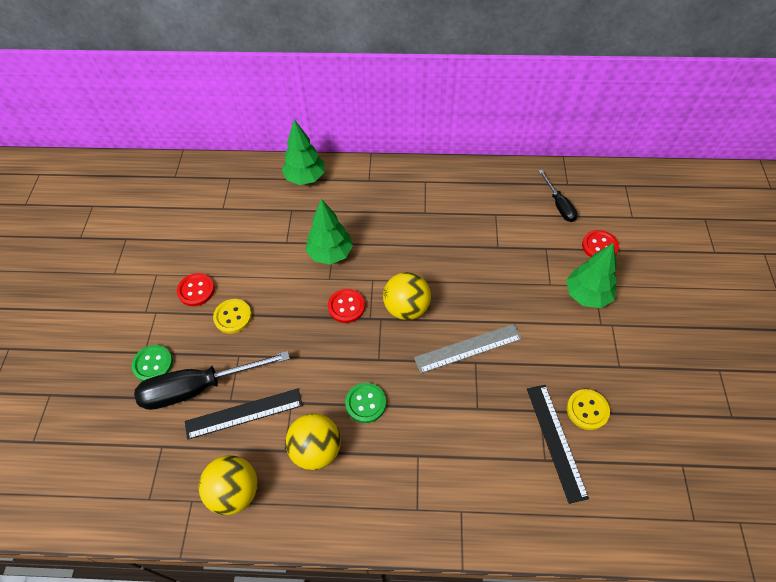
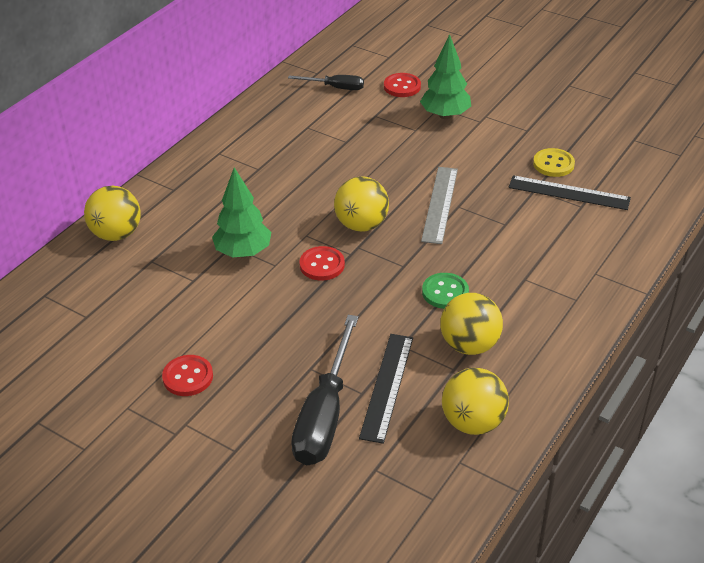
camera: 60 degrees left, 15 degrees down
green button [132,345,173,381] -> none
yellow button [213,299,252,334] -> none
green tree [282,119,325,185] -> yellow ball [84,186,141,241]

